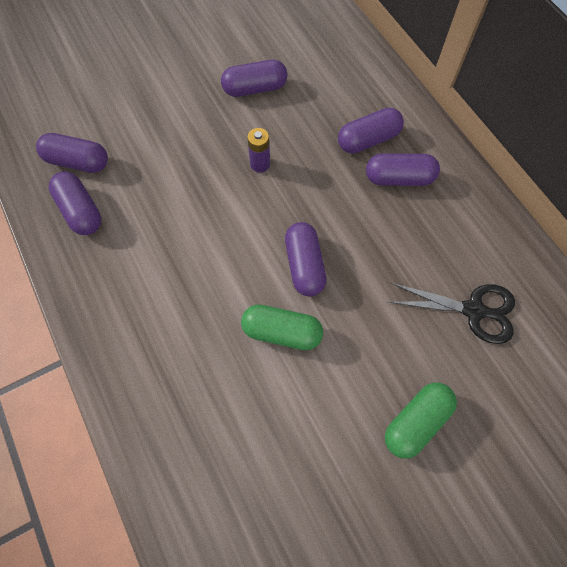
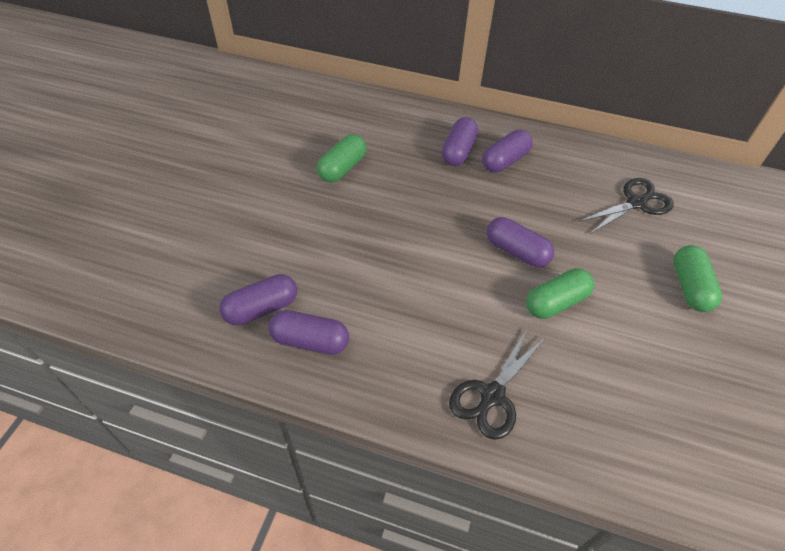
camera: 45 degrees left, 15 degrees down
purple capsule [221,60,288,97] -> green capsule [317,134,367,182]
purple battery [247,128,270,173] -> none
none -> black scissors [449,327,546,440]

